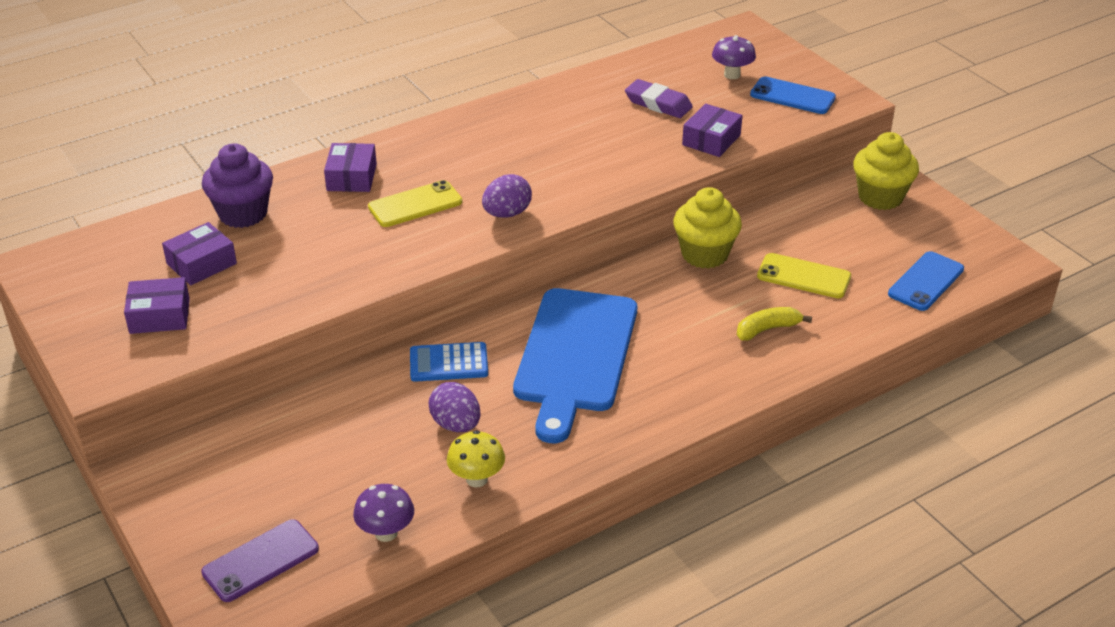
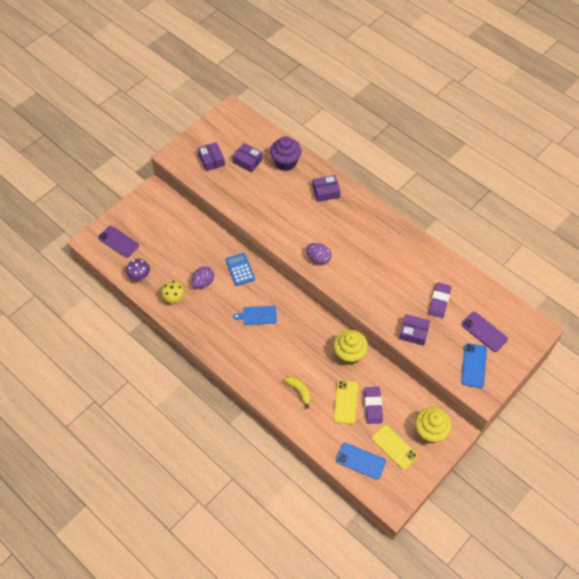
camera: 75 degrees right, 20 degrees up
yellow phone [368,180,462,227] -> yellow phone moved to [371,425,418,470]
blue cutting board [513,288,637,443] -> blue cutting board [233,306,277,325], size x0.44
purple mushroom [712,35,756,79] -> purple phone [461,312,508,352]
none -> purple eraser [364,387,383,424]

